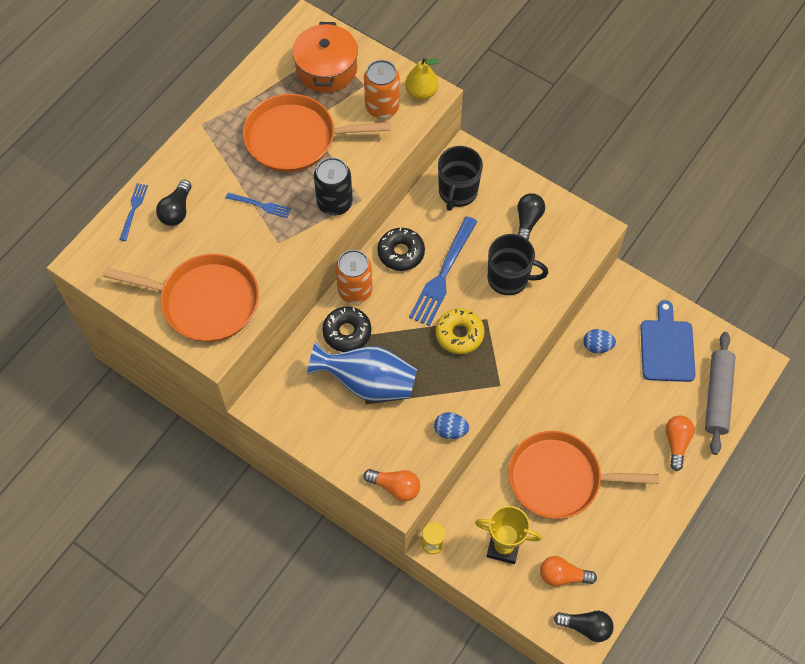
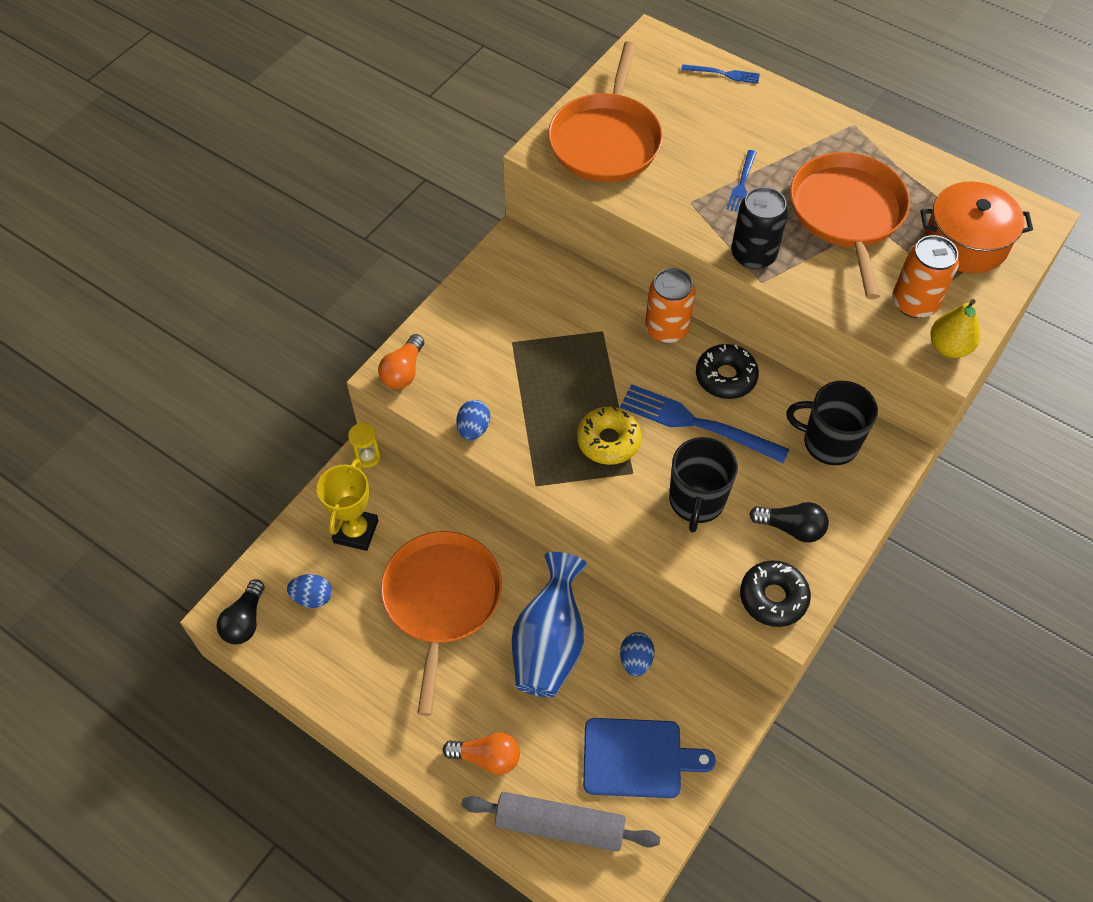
camera: 90 degrees right, 5 degrees down
black light bulb [156,180,192,226] -> none
blue vase [307,342,417,401] -> blue vase moved to [511,552,587,697]
black donut [322,307,371,352] -> black donut moved to [740,560,811,627]
orange light bulb [540,556,597,587] -> blue egg [287,574,332,608]

